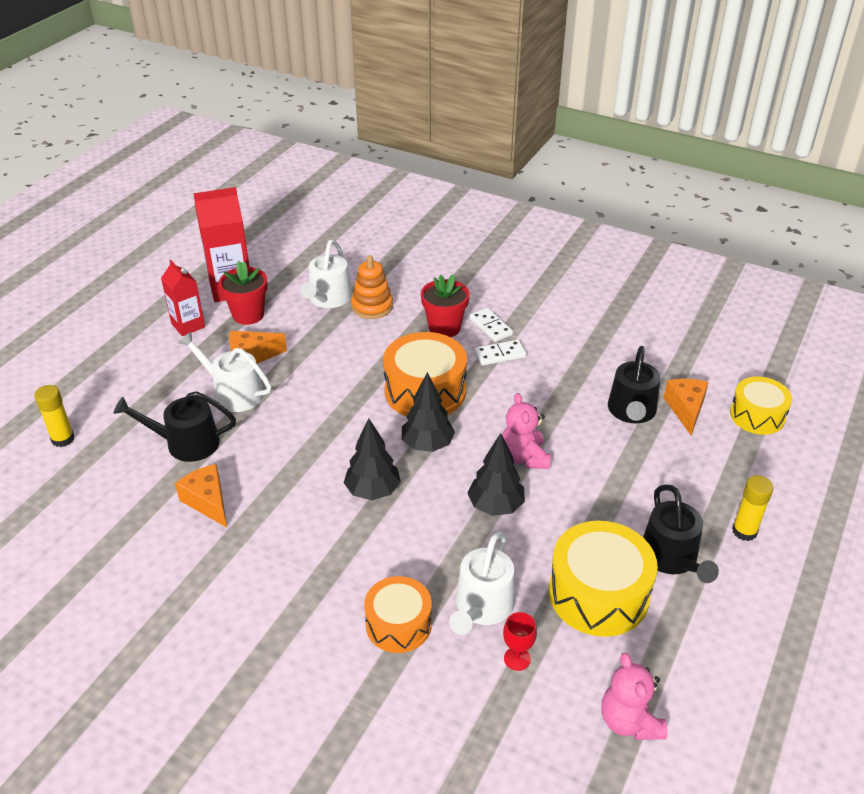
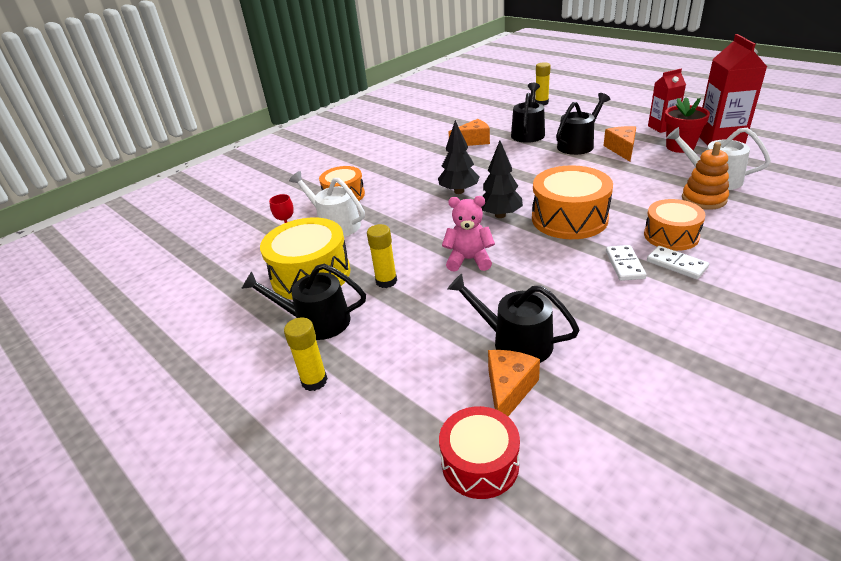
camera: 110 degrees right, 5 degrees down
white watering can [178,332,272,412] -> black watering can [556,93,610,155]
red flower pot [421,274,469,337] -> orange drum [644,199,706,251]
black tree [467,433,525,516] -> none
white domino [469,308,513,342] -> white domino turned 60 degrees clockwise [647,246,709,279]
pink teddy bear [602,653,668,740] -> none
orange cheese [664,379,709,436] -> orange cheese turned 90 degrees counterclockwise [488,350,540,416]
yellow drum [730,377,792,435] -> red drum [439,406,520,499]
none -> yellow glue stick [367,224,397,288]

